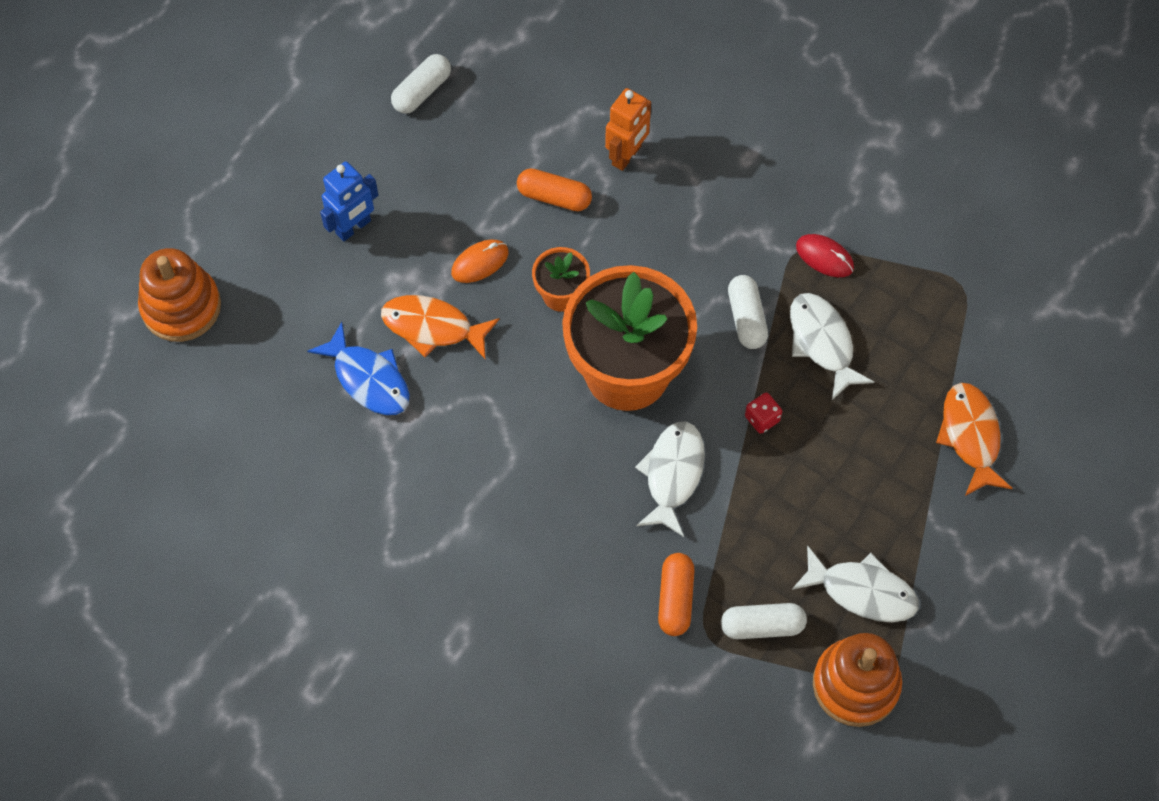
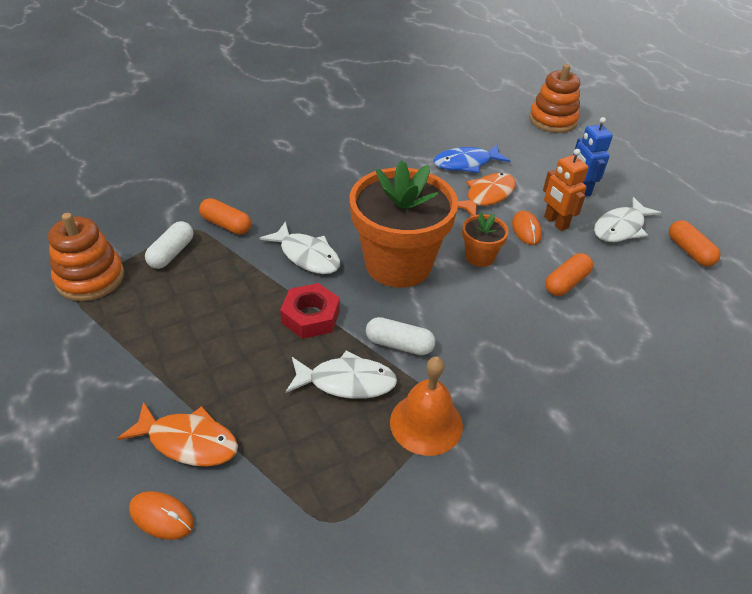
camera: 115 degrees right, 20 degrees down
white capsule [391,54,451,114] -> orange capsule [669,220,721,266]
orange robot [605,88,651,171] -> orange robot moved to [543,149,589,231]
red dice [745,393,782,434] -> red nut [280,283,340,339]
white fish [792,545,919,622] -> white fish moved to [594,197,661,242]
red mouse [796,234,854,277] -> orange bell [390,356,463,456]
none -> orange mouse [129,491,194,540]

